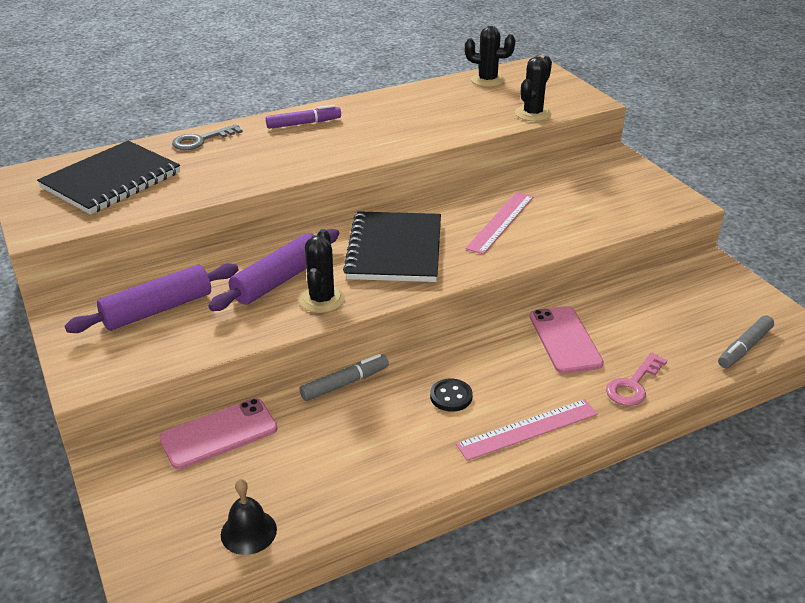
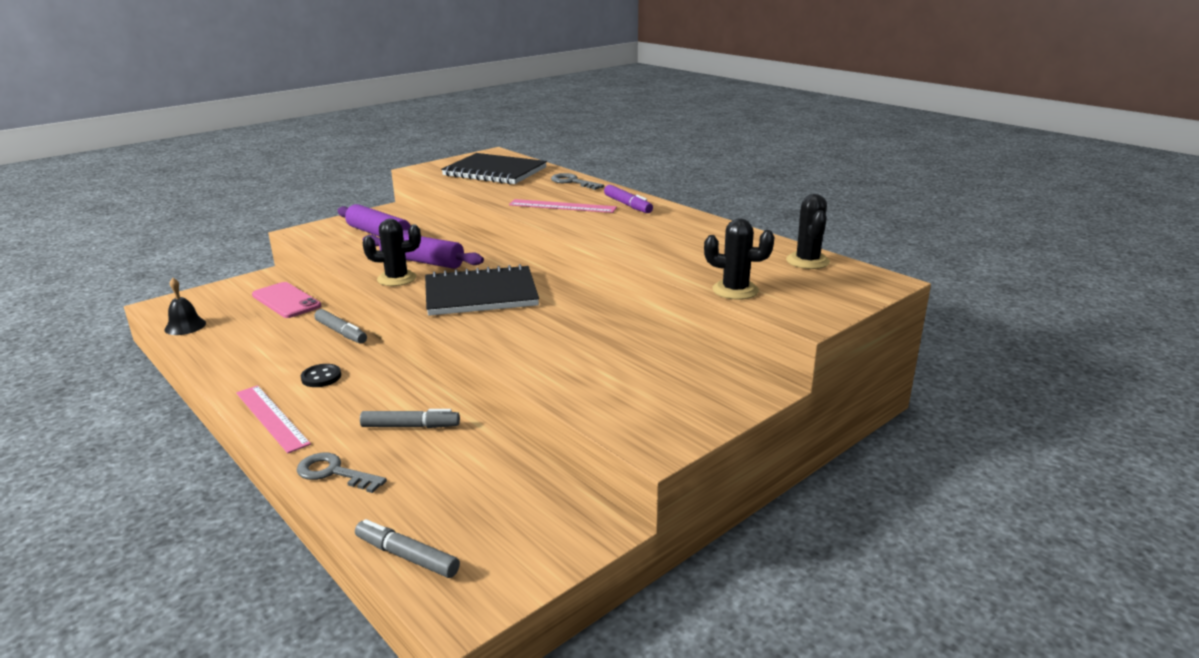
camera: 75 degrees right, 10 degrees down
pink ruler [465,192,533,254] -> pink ruler moved to [509,199,617,213]
pink phone [530,306,604,374] -> grey marker [360,409,460,428]
pink key [606,352,667,406] -> grey key [296,453,387,493]

